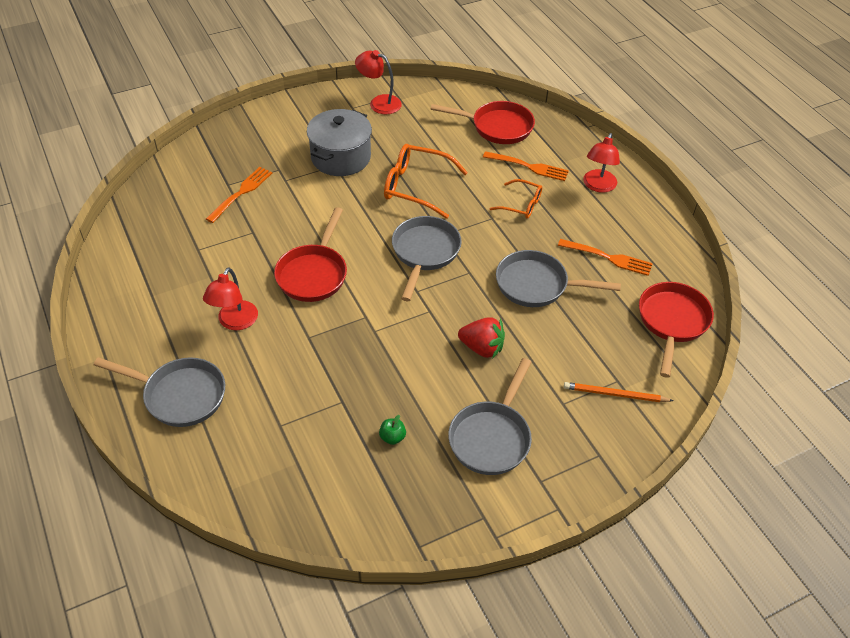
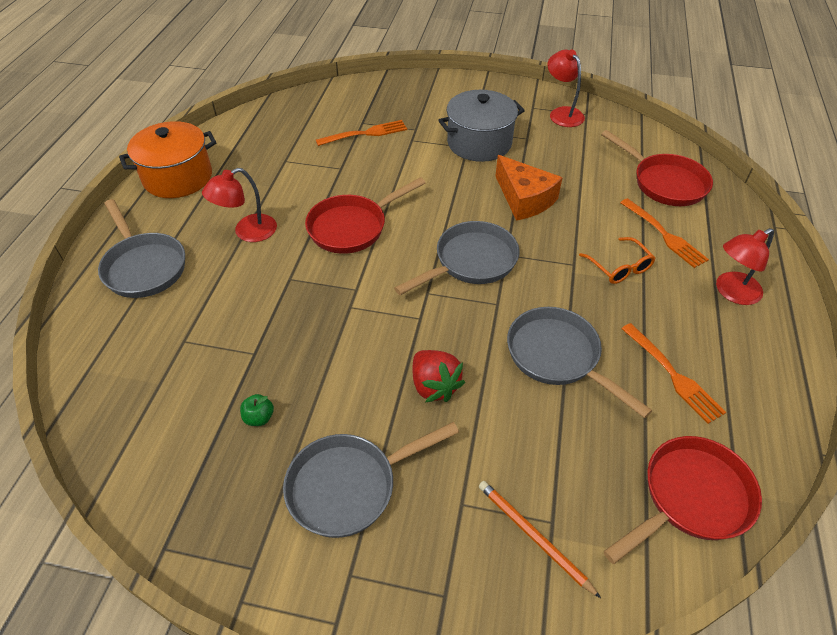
camera: 40 degrees right, 0 degrees up
orange glasses [384,144,468,219] -> orange cheese [495,155,563,221]
none -> orange pot [119,121,216,198]

